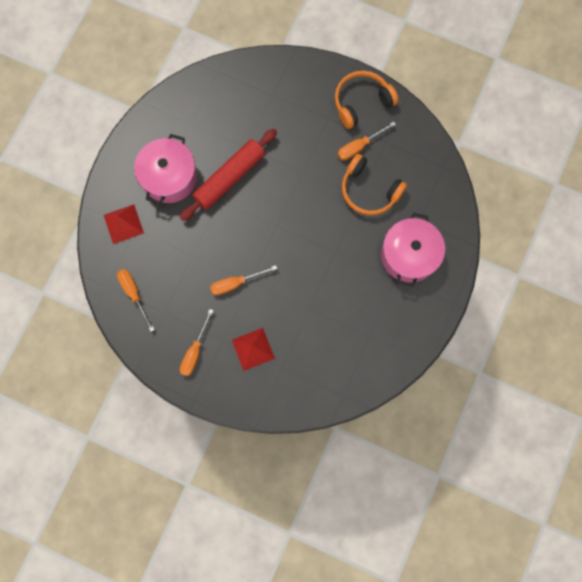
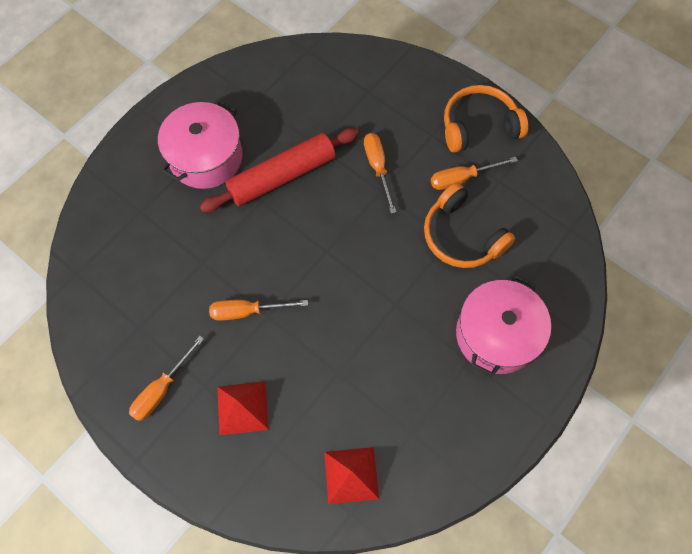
camera: 15 degrees right, 10 degrees down
red pyramid [104,204,144,244] -> red pyramid moved to [324,447,379,504]
orange screwdriver [117,269,154,332] -> orange screwdriver moved to [364,133,396,214]

